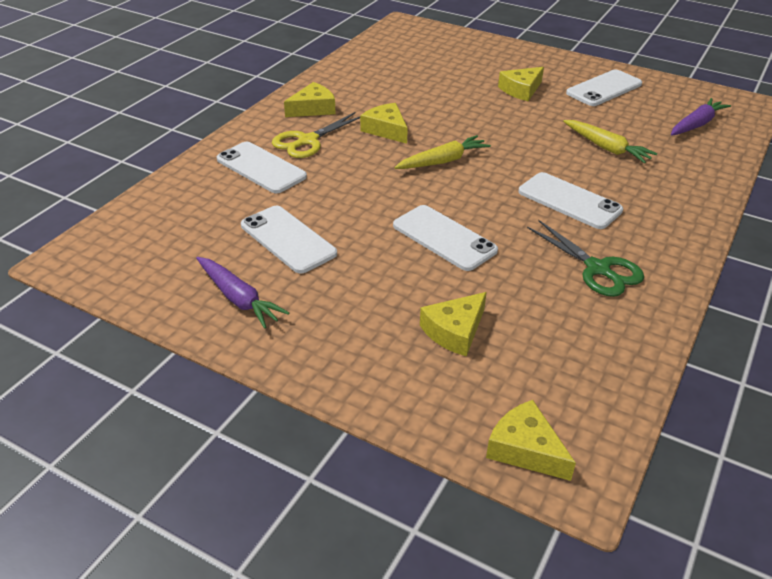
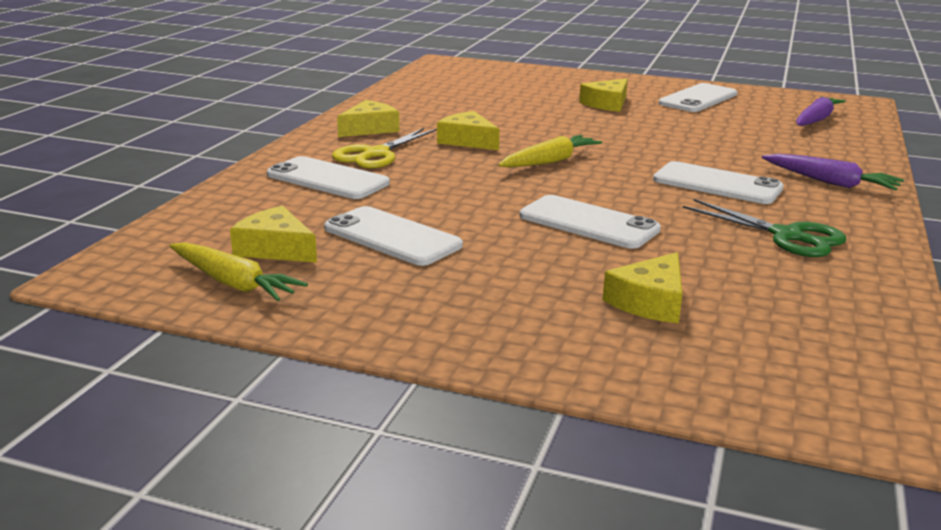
camera: 10 degrees left, 15 degrees down
purple carrot [196,257,289,329] -> purple carrot moved to [762,154,904,190]
yellow cheese [486,400,576,481] -> yellow cheese moved to [230,206,317,263]
yellow carrot [563,120,657,163] -> yellow carrot moved to [170,242,308,301]

